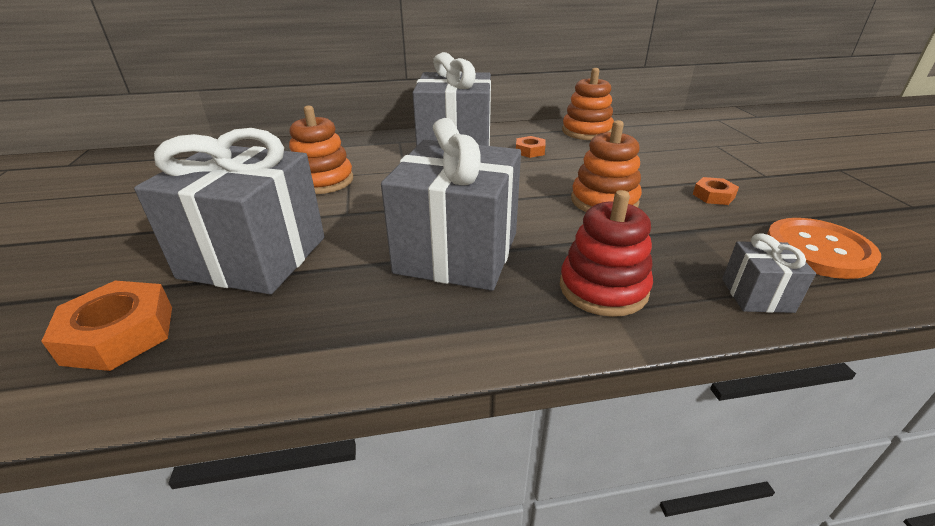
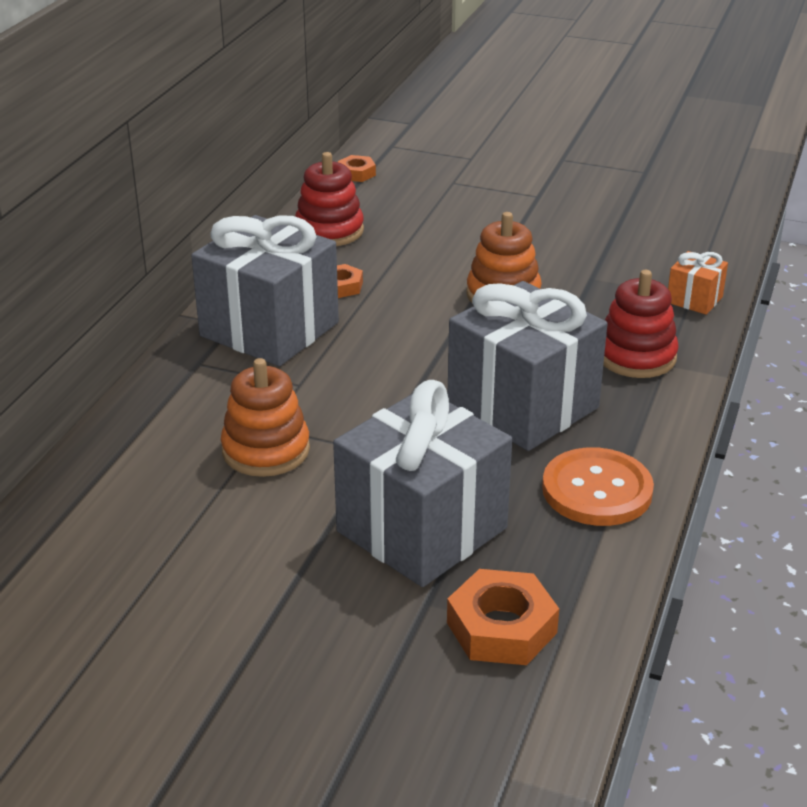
camera: 60 degrees left, 0 degrees up
orange stacking toy [562,68,614,140] -> red stacking toy [295,152,364,246]
orange nut [693,177,739,205] -> orange nut moved to [338,155,376,182]
grey gift [722,233,816,313] -> orange gift [668,251,728,315]
orange button [767,218,881,279] -> orange button moved to [542,447,654,526]

